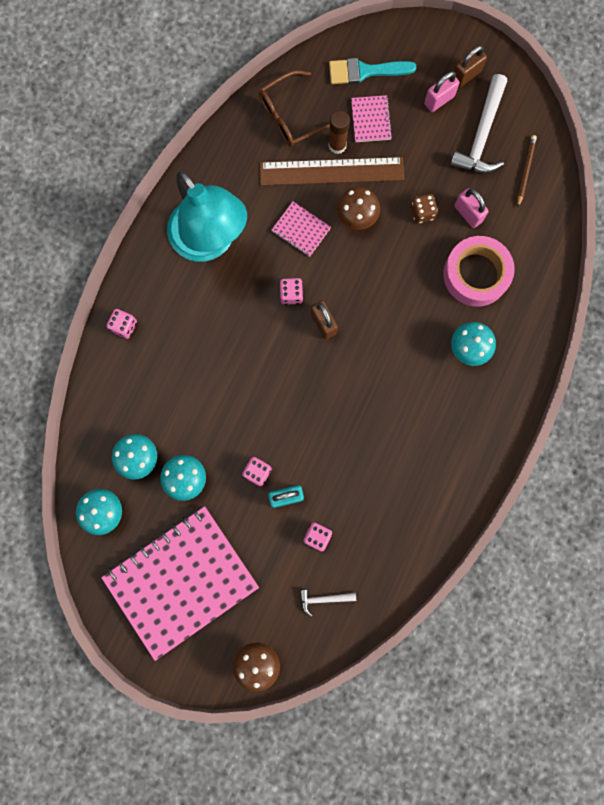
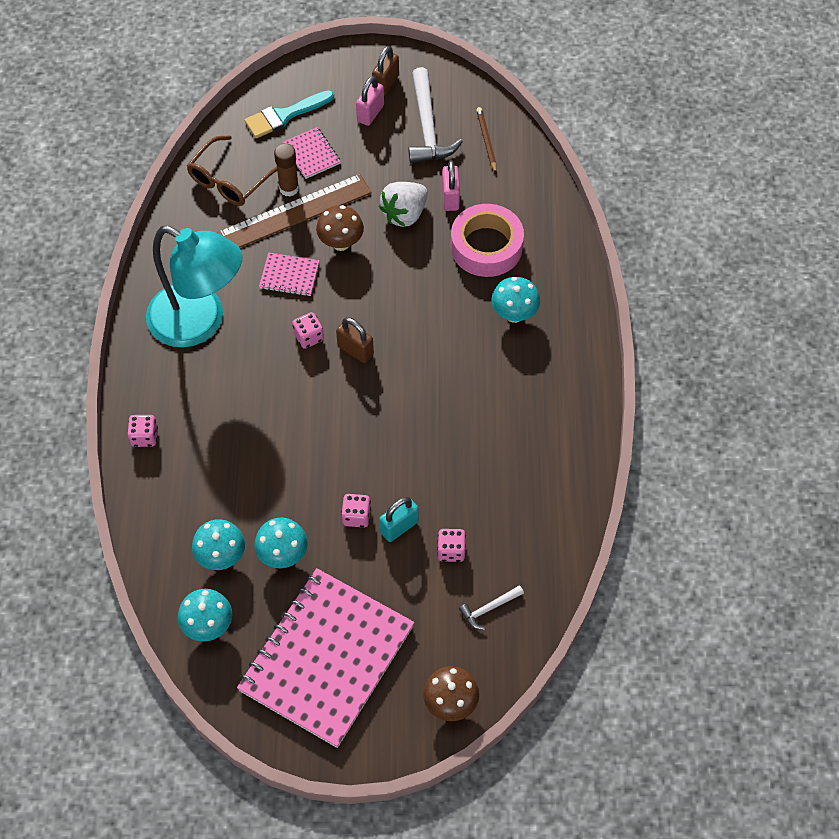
camera: 25 degrees left, 20 degrees down
brown dice [411,194,438,223] -> white strawberry [379,182,428,227]
pink padlock [454,188,489,228] -> pink padlock turned 60 degrees clockwise [442,160,460,211]

